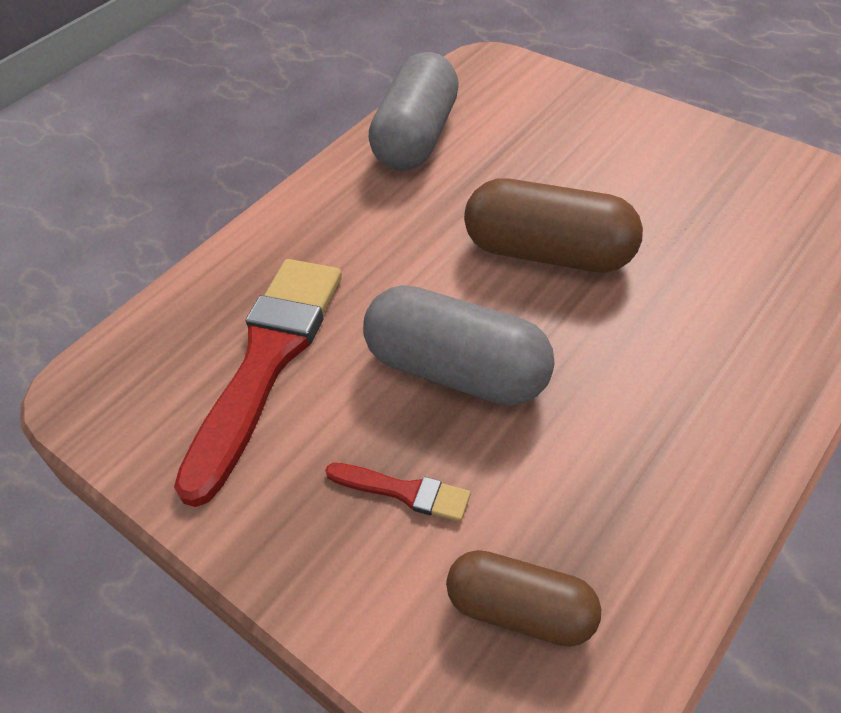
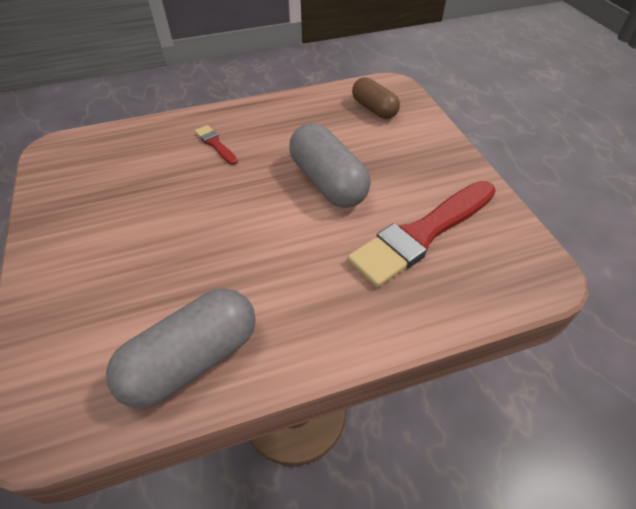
camera: 150 degrees left, 0 degrees up
red brush [325,463,471,522] -> red brush moved to [195,125,238,165]
brown capsule [464,178,643,273] -> none

